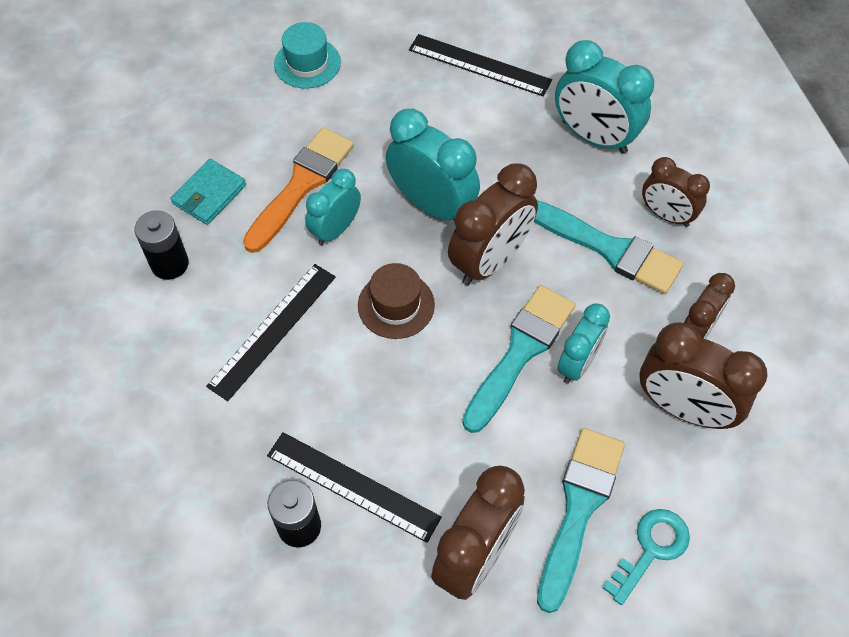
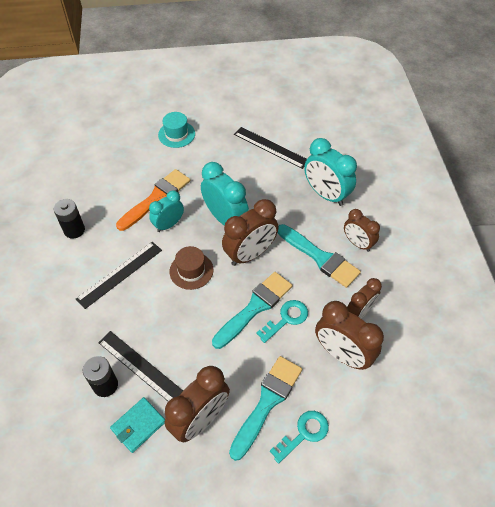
camera: 10 degrees right, 5 degrees down
turquoise wallet [170,159,246,225] -> turquoise wallet moved to [110,397,165,453]
turquoise clock [557,304,610,384] -> turquoise key [256,300,308,343]

